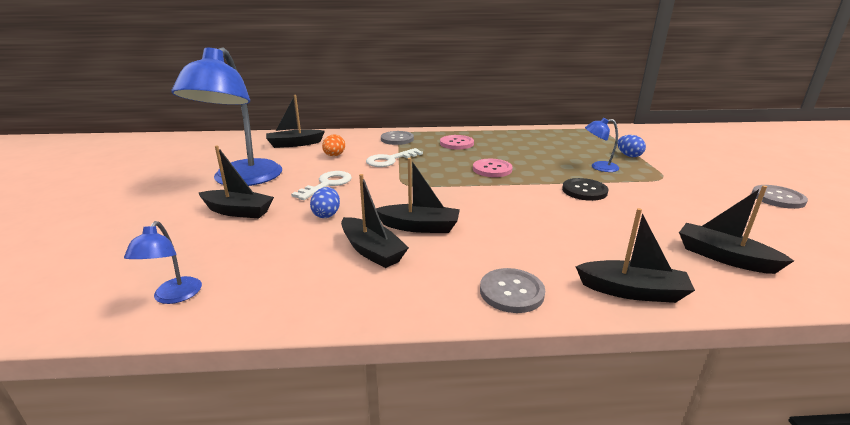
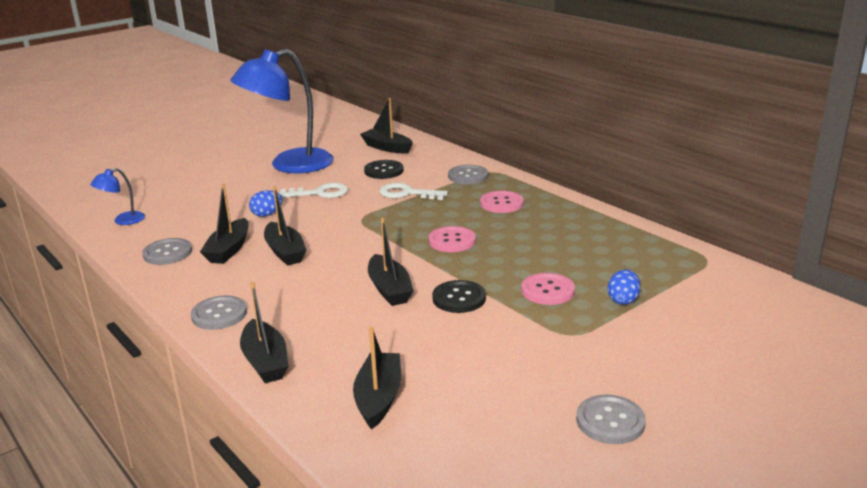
camera: 55 degrees right, 0 degrees up
black boat [199,145,274,218] -> black boat moved to [368,218,414,306]
orange egg [322,134,345,156] -> black button [364,160,403,179]
blue lamp [585,118,619,172] -> pink button [521,273,575,305]
none -> grey button [142,238,192,265]

